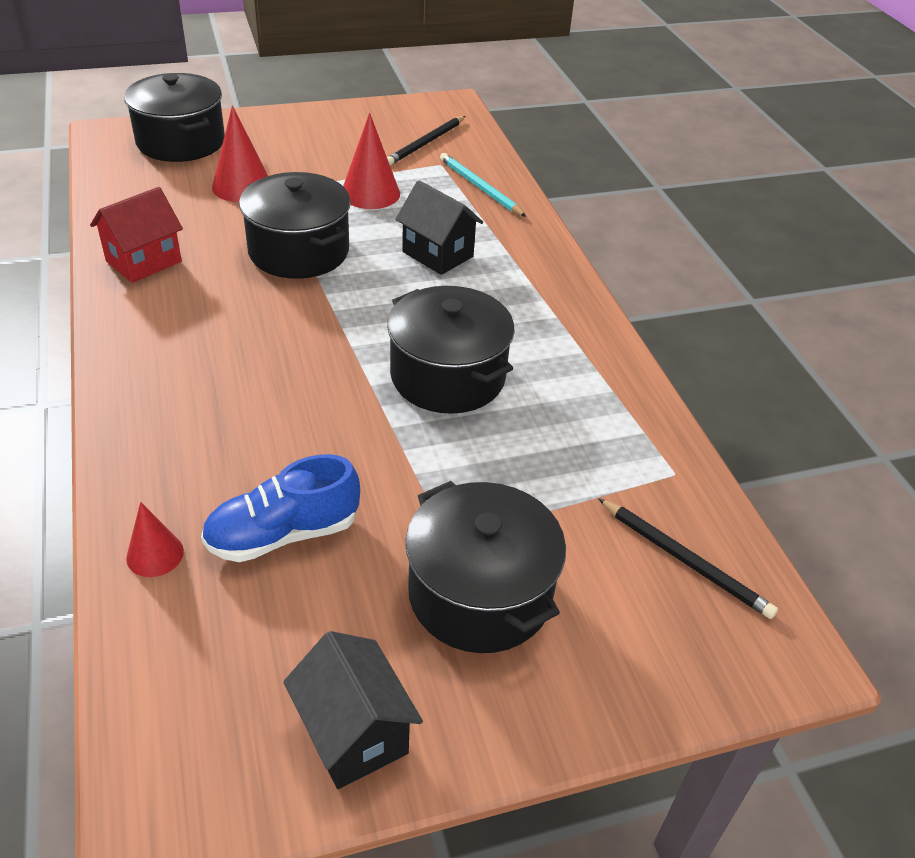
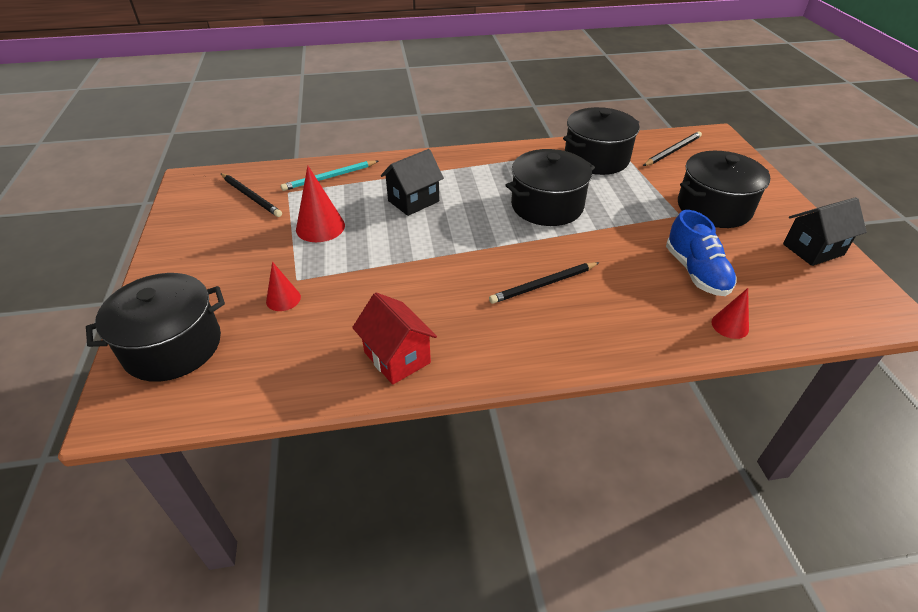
camera: 80 degrees left, 0 degrees up
red cone [212,105,268,202] -> red cone [266,262,301,311], size x0.61
black pot [239,172,351,279] -> black pot moved to [563,107,640,175]
none -> black pencil [489,262,600,304]

